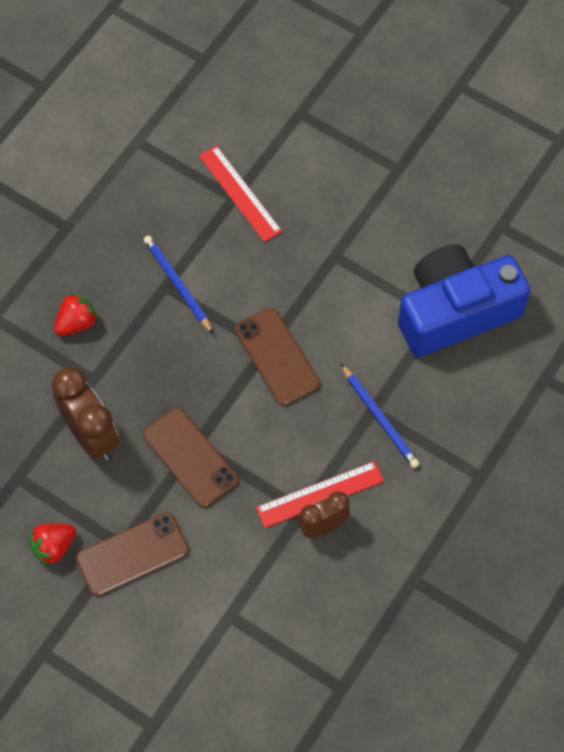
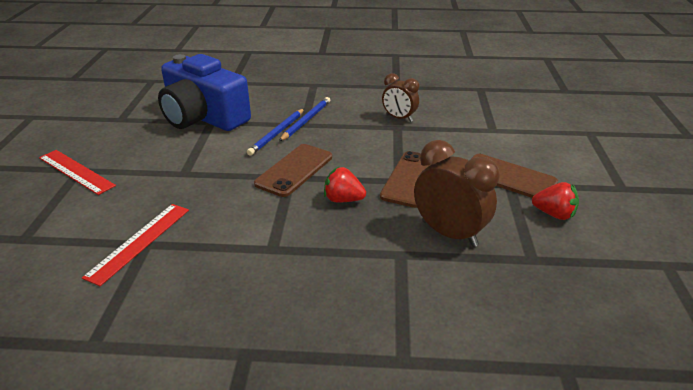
camera: 120 degrees left, 30 degrees down
brown clock [51,367,119,461] -> brown clock turned 105 degrees clockwise [414,140,500,247]
red strawberry [54,292,98,336] -> red strawberry moved to [324,167,366,202]
blue pencil [144,236,213,334] -> blue pencil moved to [247,109,304,156]
red ruler [256,461,384,528] -> red ruler moved to [39,150,116,195]

